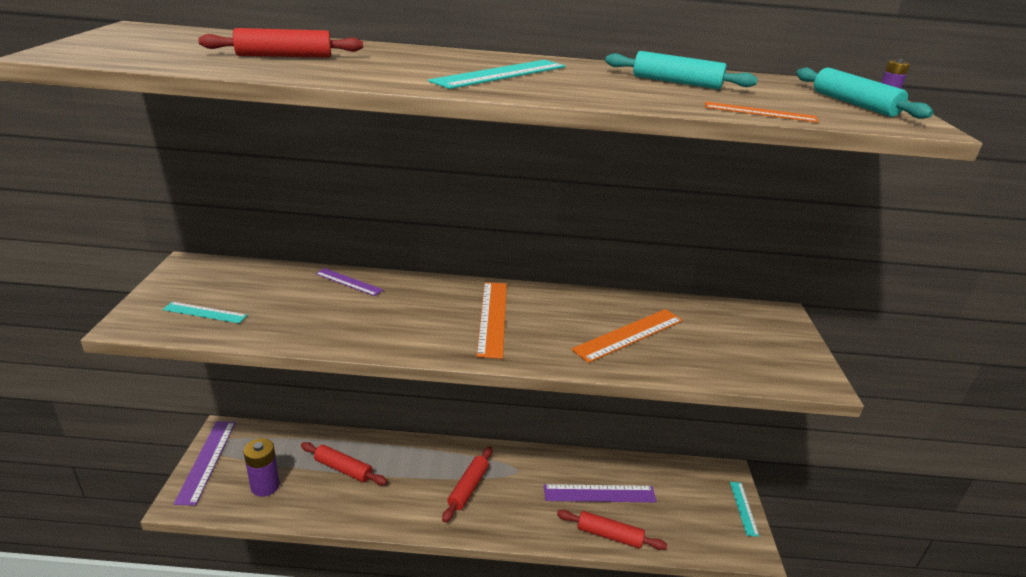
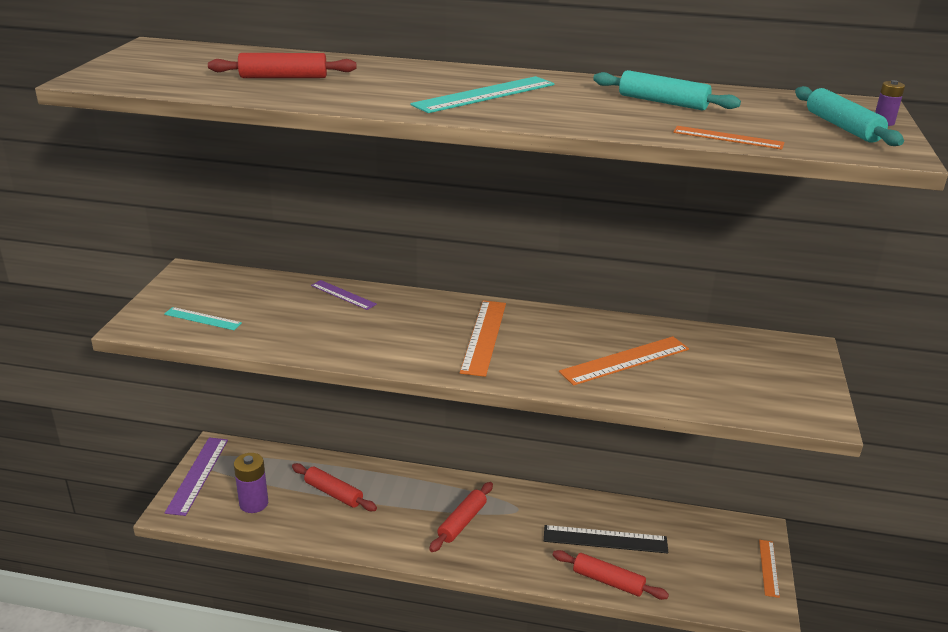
camera: 10 degrees right, 0 degrees up
purple ruler [544,484,657,502] -> black ruler [544,525,668,553]
turquoise ruler [730,482,759,537] -> orange ruler [759,540,780,598]

